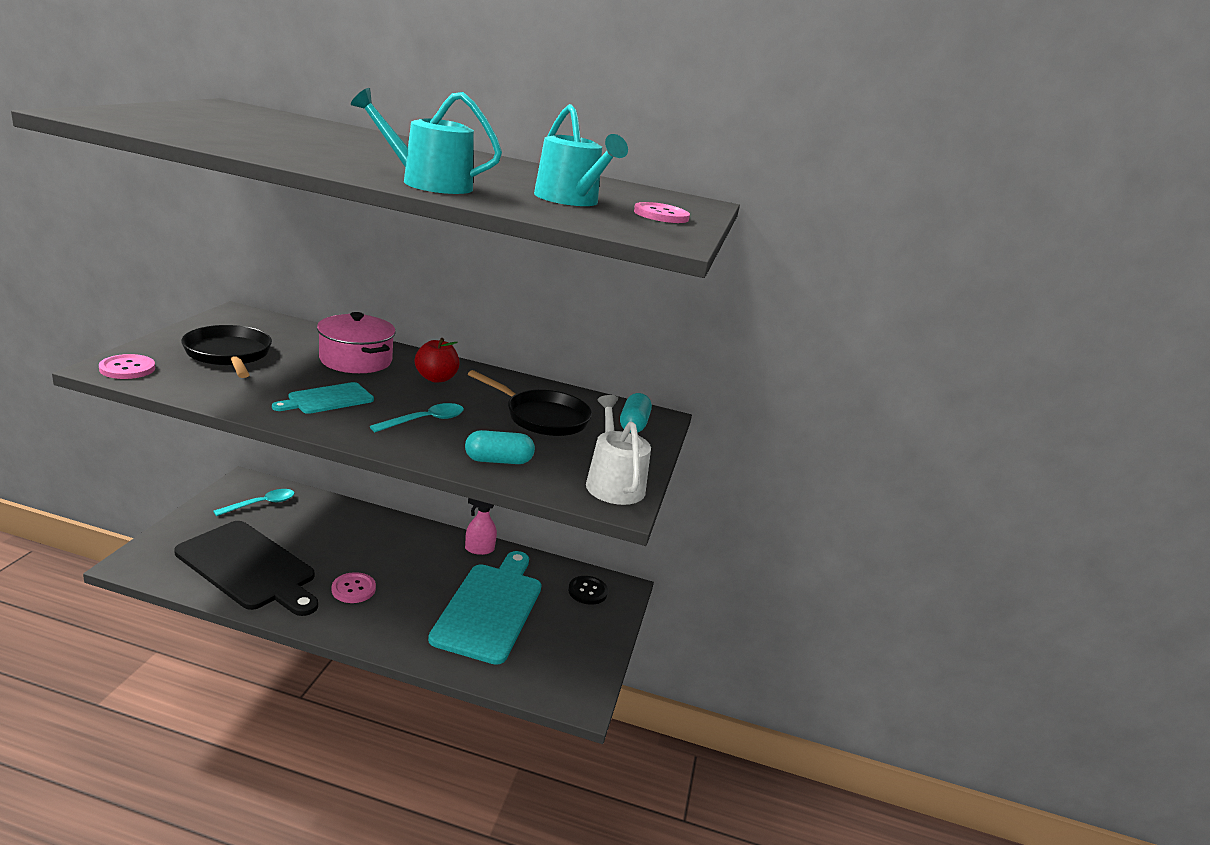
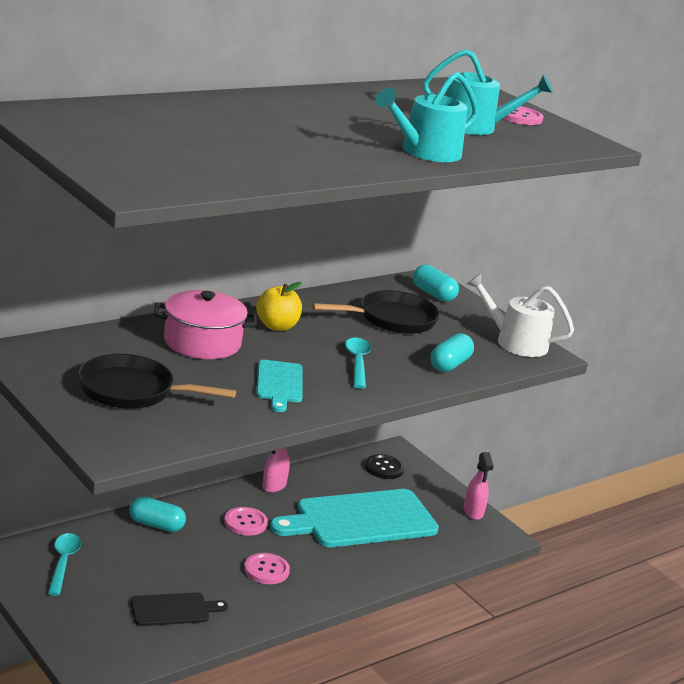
camera: 50 degrees left, 0 degrees up
pink button [99,354,155,379] -> pink button moved to [224,507,268,536]
black cutting board [174,521,318,616] -> black cutting board [131,592,228,626], size x0.50
red apple [415,338,460,383] -> yellow apple [256,282,302,331]
turquoise cutting board [428,551,542,665] -> turquoise cutting board turned 75 degrees counterclockwise [270,489,439,547]
none -> turquoise capsule [129,496,186,532]
none -> pink spray bottle [463,452,494,520]

